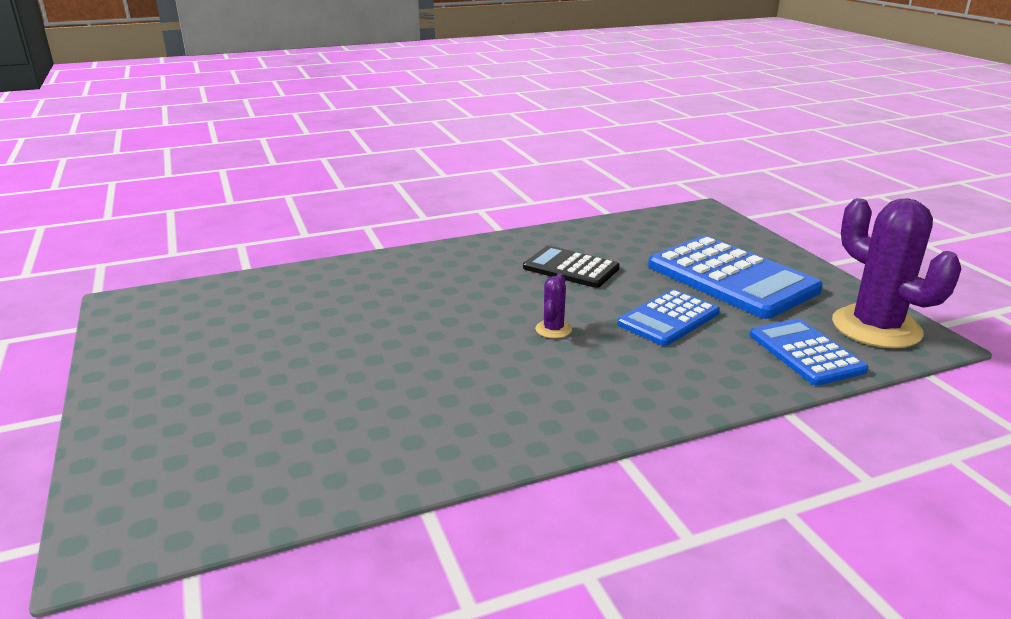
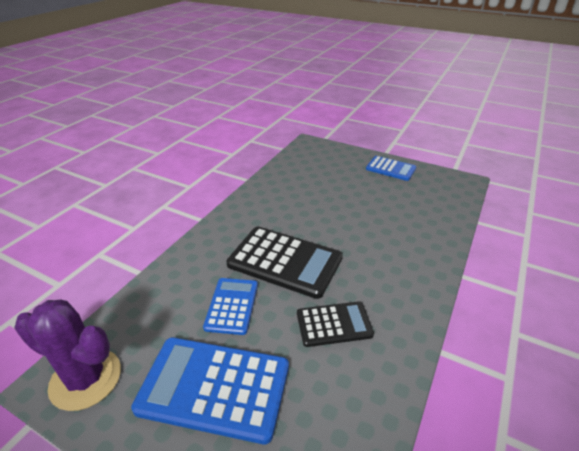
camera: 140 degrees right, 10 degrees up
purple cactus [535,273,572,338] -> black calculator [226,227,343,299]
blue calculator [750,319,868,386] -> blue calculator moved to [366,156,416,181]

